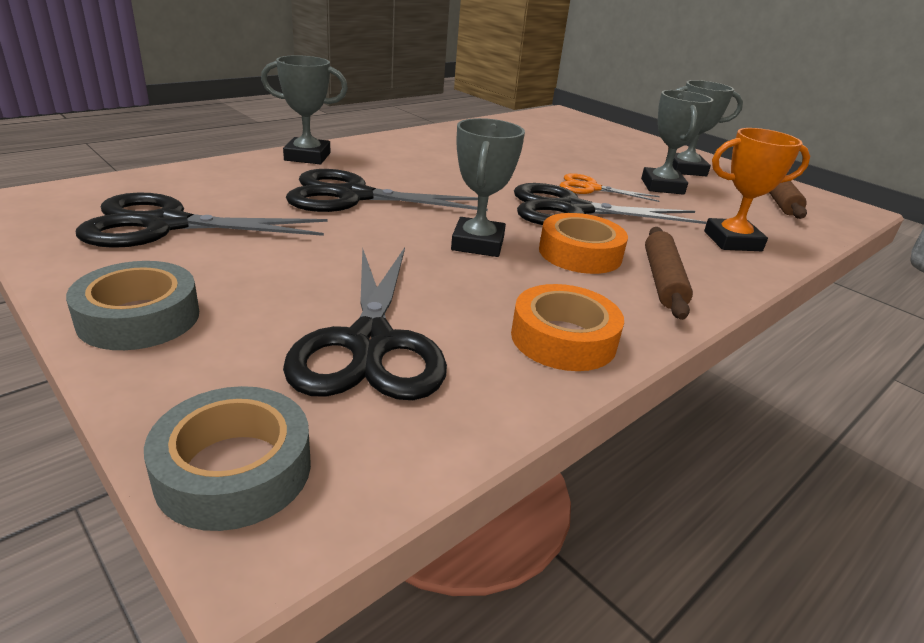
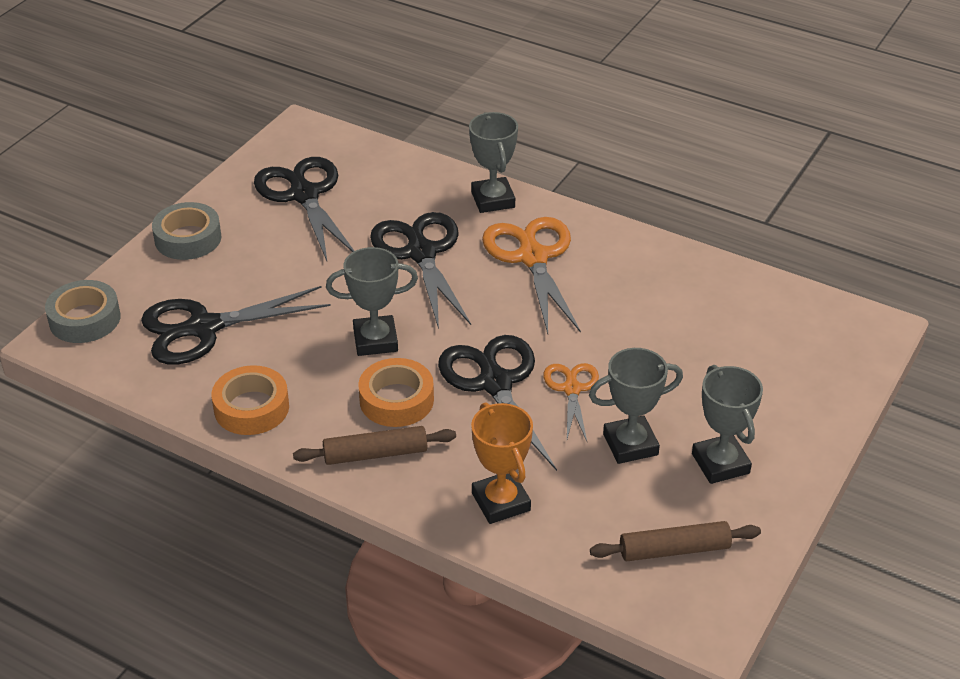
camera: 75 degrees right, 10 degrees up
none -> orange scissors [482,217,581,334]

